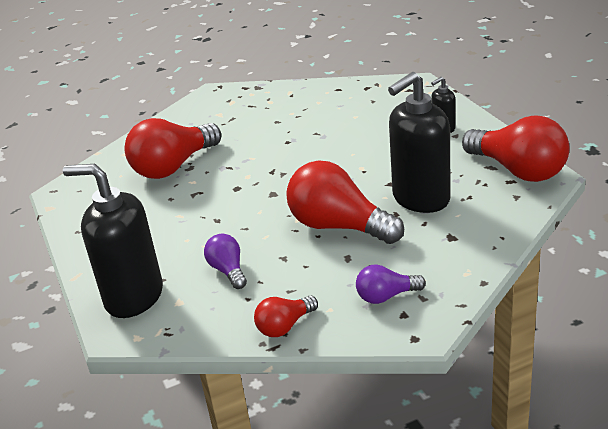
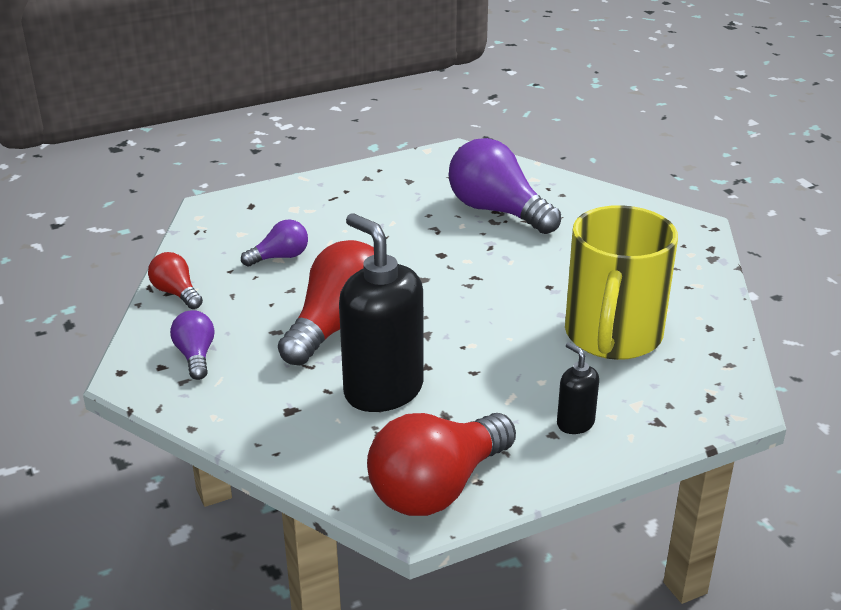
camera: 85 degrees right, 0 degrees up
black soap dispenser [63,164,163,318] -> none
red light bulb [124,118,221,179] -> purple light bulb [449,138,561,234]
none -> yellow mug [565,205,678,360]

